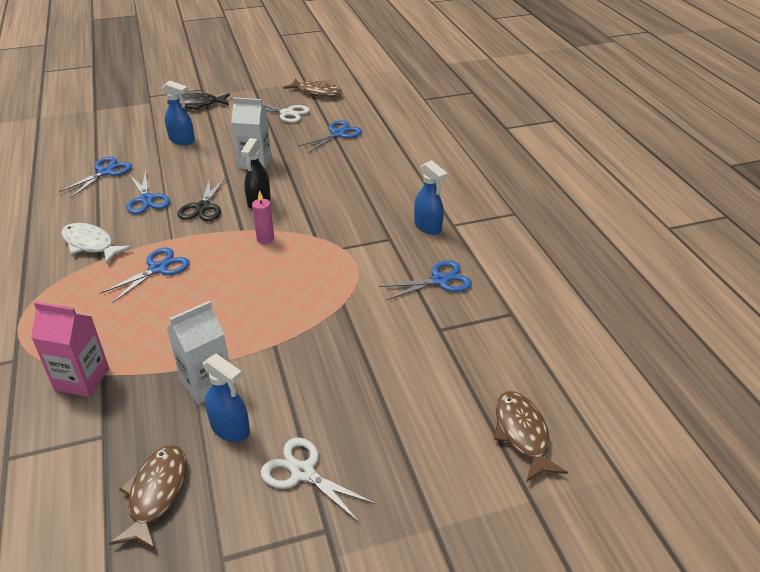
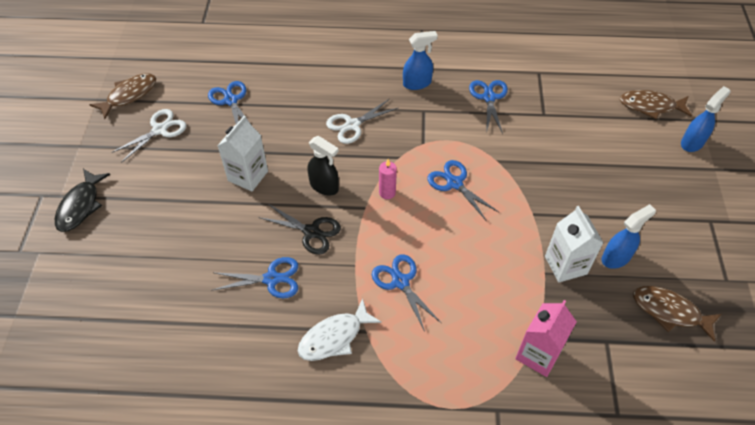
camera: 70 degrees left, 15 degrees up
blue scissors [59,157,132,198] -> blue scissors moved to [427,160,500,220]
blue spray bottle [162,81,195,145] -> blue spray bottle moved to [681,86,731,152]
white scissors [261,438,376,522] -> white scissors moved to [326,99,398,144]

